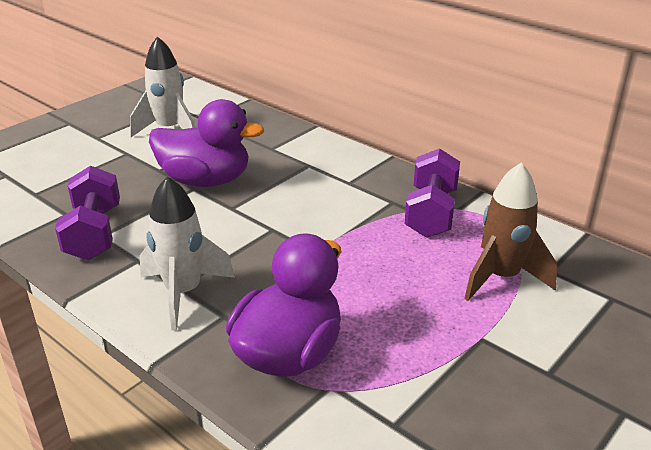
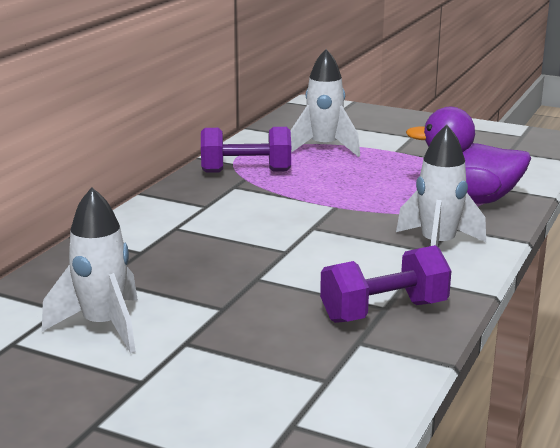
camera: 105 degrees left, 10 degrees down
purple duck [149,99,264,187] -> none
brown rocket [464,163,557,301] -> white rocket [291,49,360,157]

